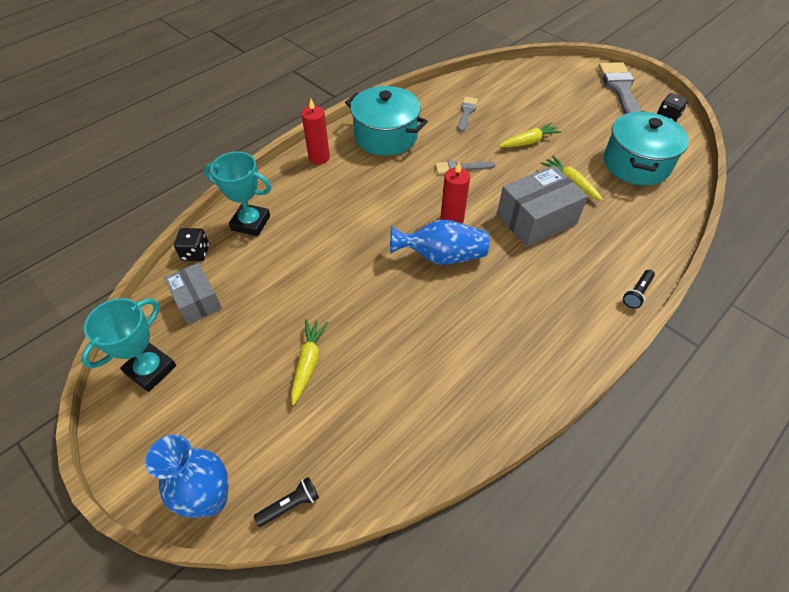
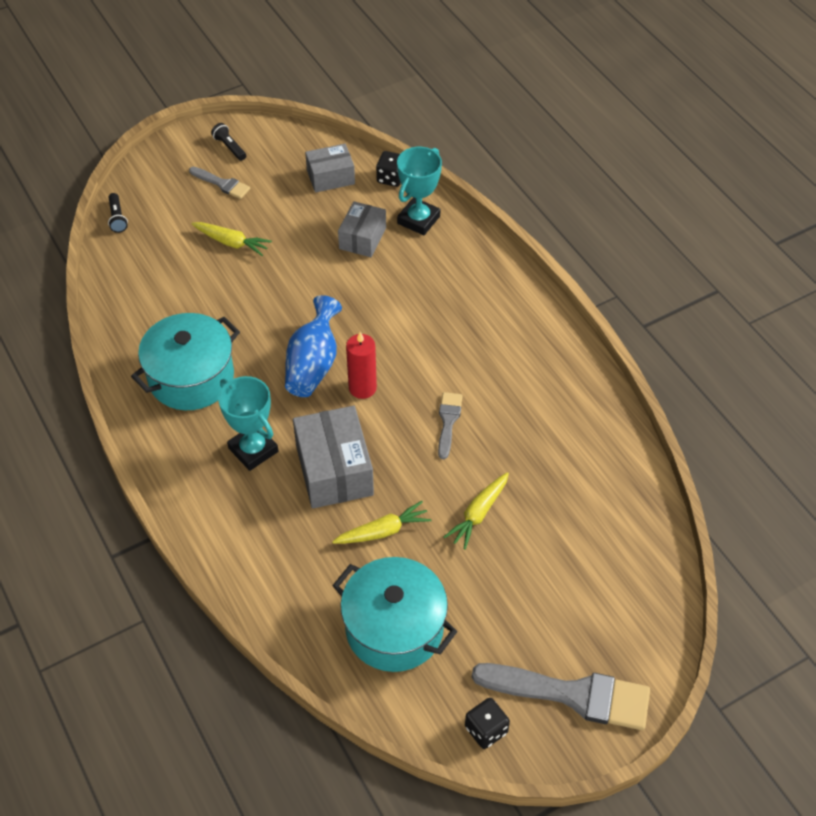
camera: 105 degrees right, 0 degrees up
turquoise trophy [81,298,176,392] -> turquoise trophy moved to [218,376,278,471]
blue vase [145,435,228,518] -> none
red candle [301,99,330,164] -> none
turquoise pot [345,86,428,156] -> turquoise pot moved to [131,313,240,410]
grey brush [458,97,478,132] -> grey brush moved to [189,167,250,199]
yellow carrot [498,122,562,148] -> yellow carrot turned 45 degrees clockwise [444,472,509,550]
black flashlight [623,270,655,309] -> black flashlight moved to [211,123,246,161]
none -> grey box [338,201,386,257]

